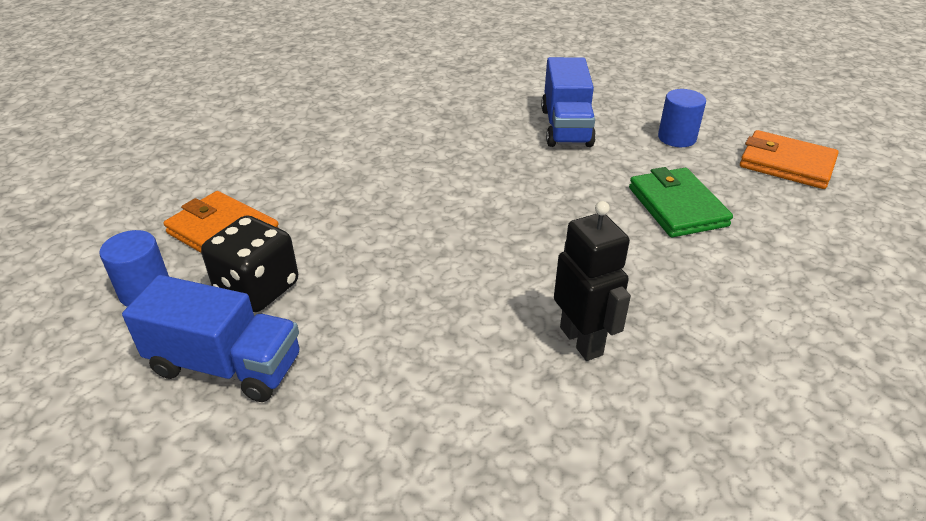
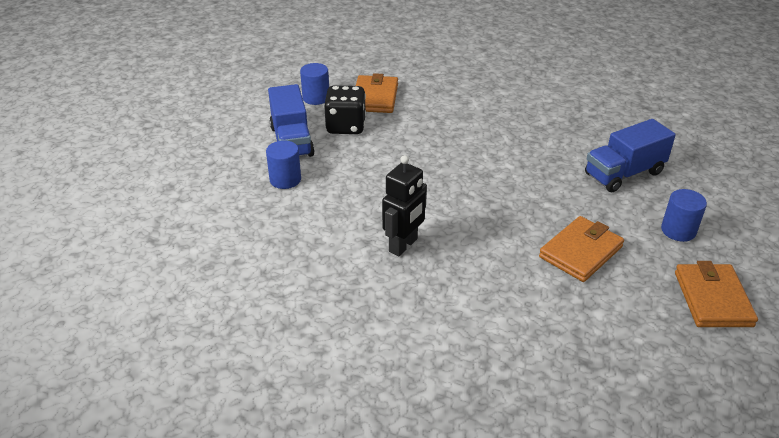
camera: 60 degrees right, 0 degrees up
green wallet [629,167,733,237] -> orange wallet [539,216,624,282]
none -> blue cylinder [266,140,301,189]

